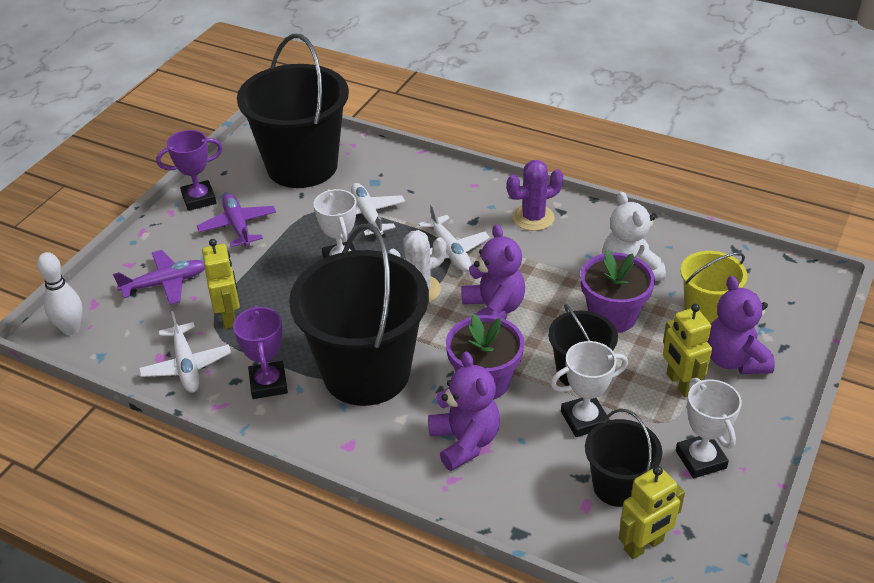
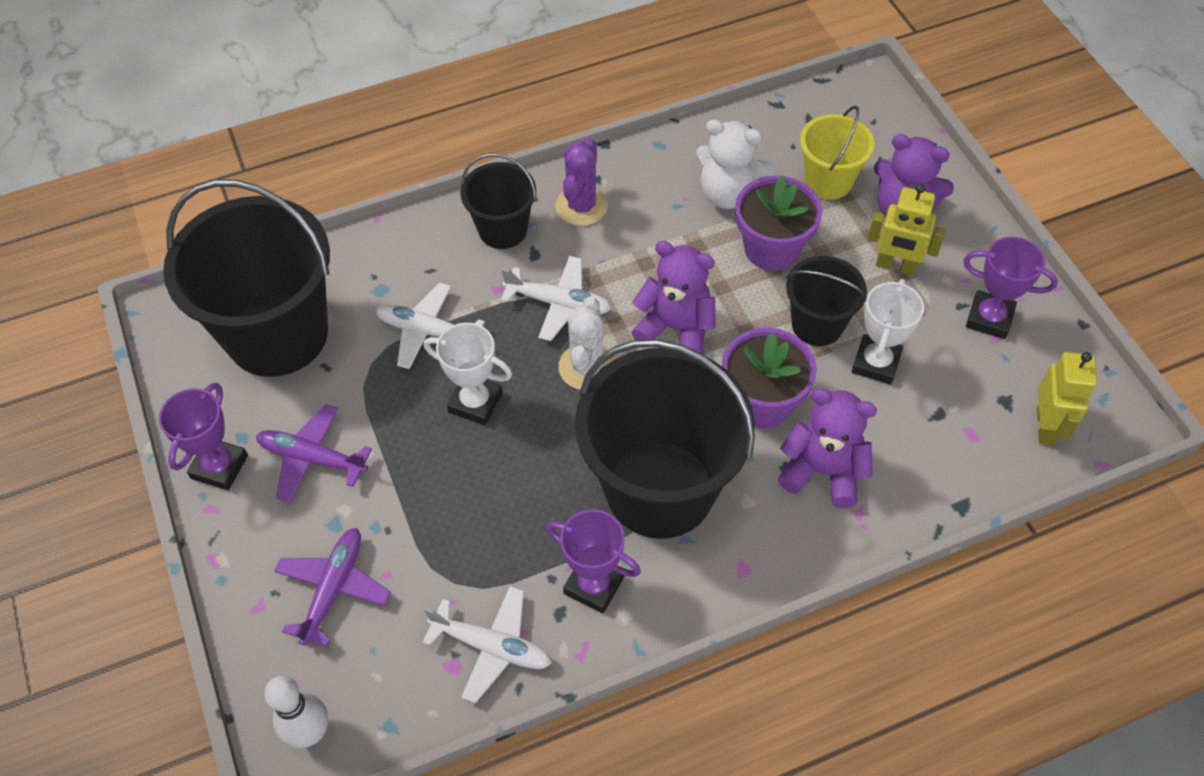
camera: 50 degrees left, 15 degrees up
yellow robot [202,239,240,329] -> none
black bucket [585,409,662,507] -> black bucket moved to [460,153,536,249]
white trophy [676,378,742,478] -> purple trophy [963,237,1058,339]

